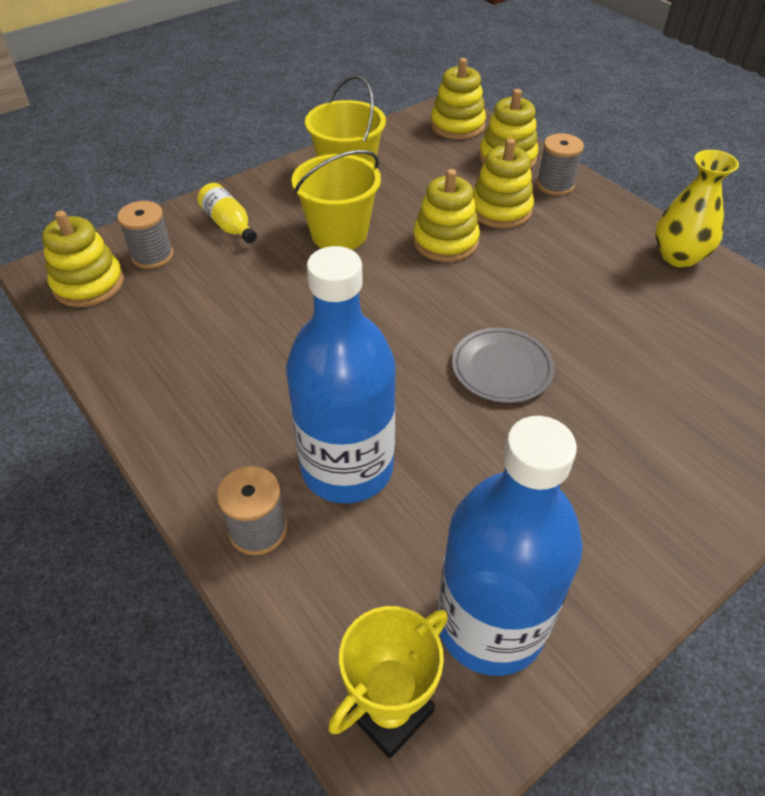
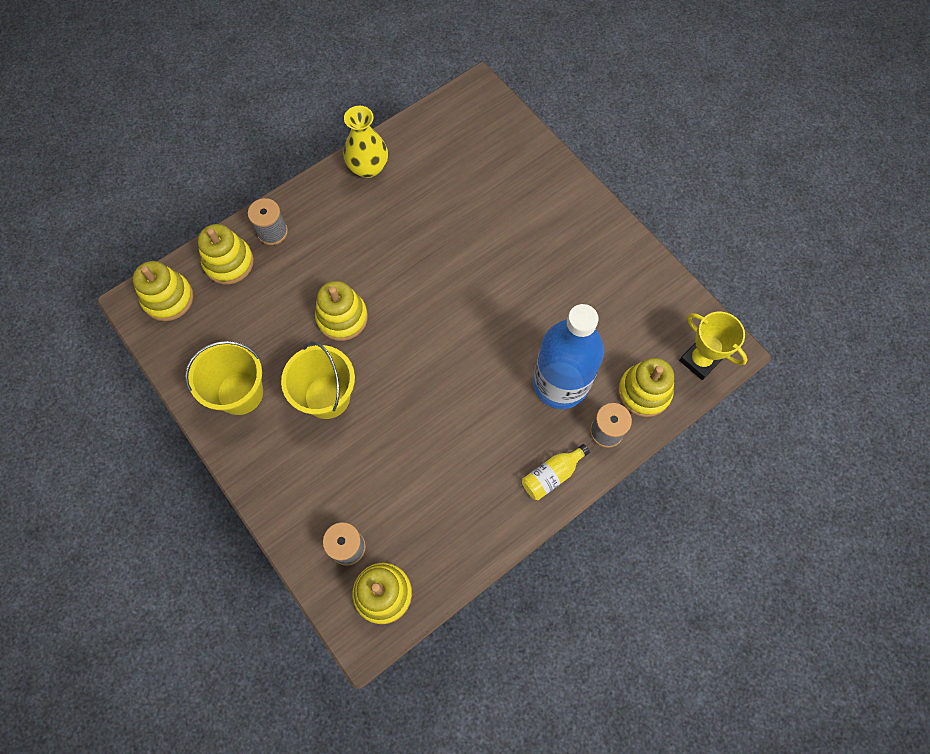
camera: 90 degrees left, 20 degrees up
yellow bottle [198,183,257,243] -> yellow bottle moved to [522,444,590,500]
blue bottle [438,416,583,676] -> none
grey plate [452,328,555,403] -> none
yellow stacking toy [473,138,534,228] -> yellow stacking toy moved to [618,358,674,417]

